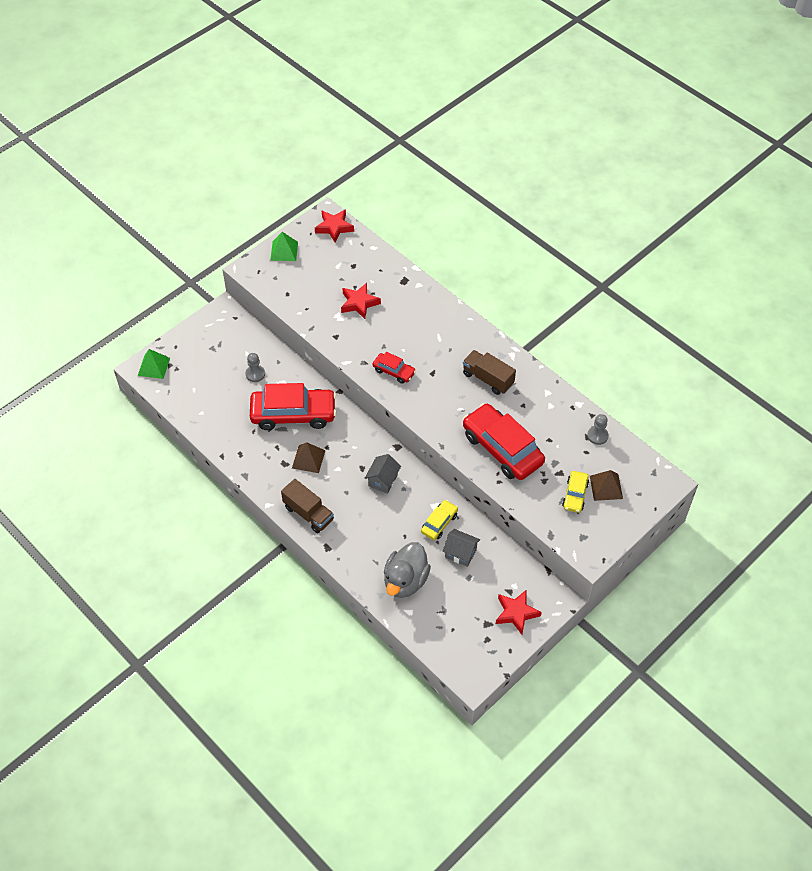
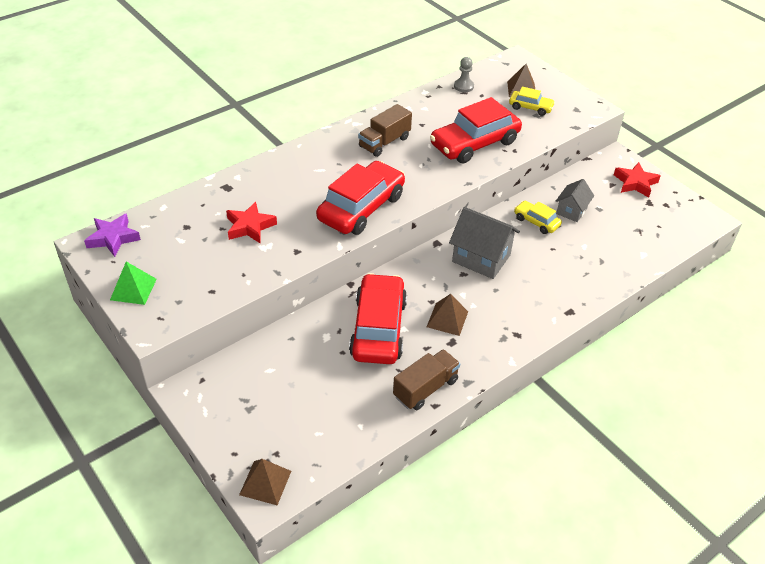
camera: 85 degrees left, 10 degrees down
green pyramid [138,349,170,379] -> brown pyramid [239,459,291,506]
grey pawn [246,353,265,382] -> none
brown truck [281,479,334,533] -> brown truck moved to [393,349,460,410]
red star [315,209,354,242] -> purple star [84,213,141,257]
grey house [365,454,401,494] -> grey house [449,207,520,279], size x1.67
red car [373,352,416,384] -> red car [316,161,405,235], size x2.02
grey duck [384,542,431,598] -> none

